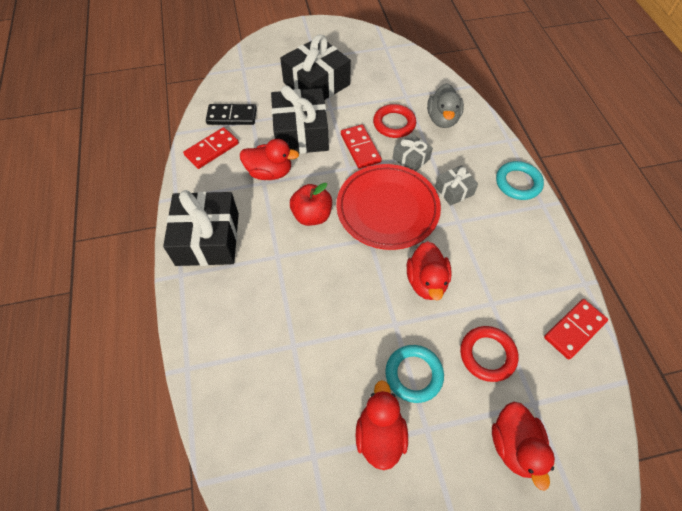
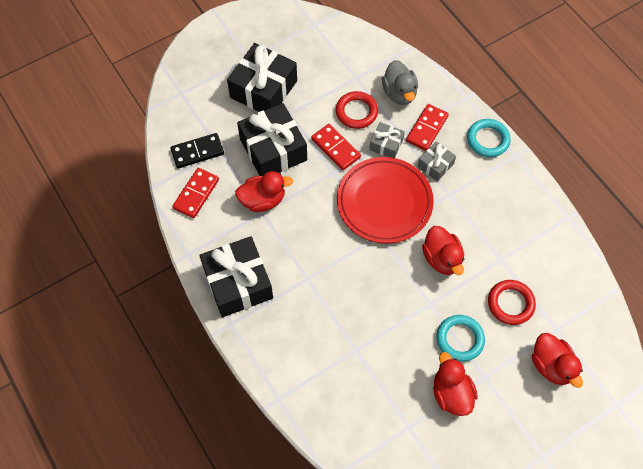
camera: 20 degrees left, 5 degrees up
red apple [290,183,332,226] -> none
red domino [544,299,608,359] -> red domino moved to [406,104,449,151]

